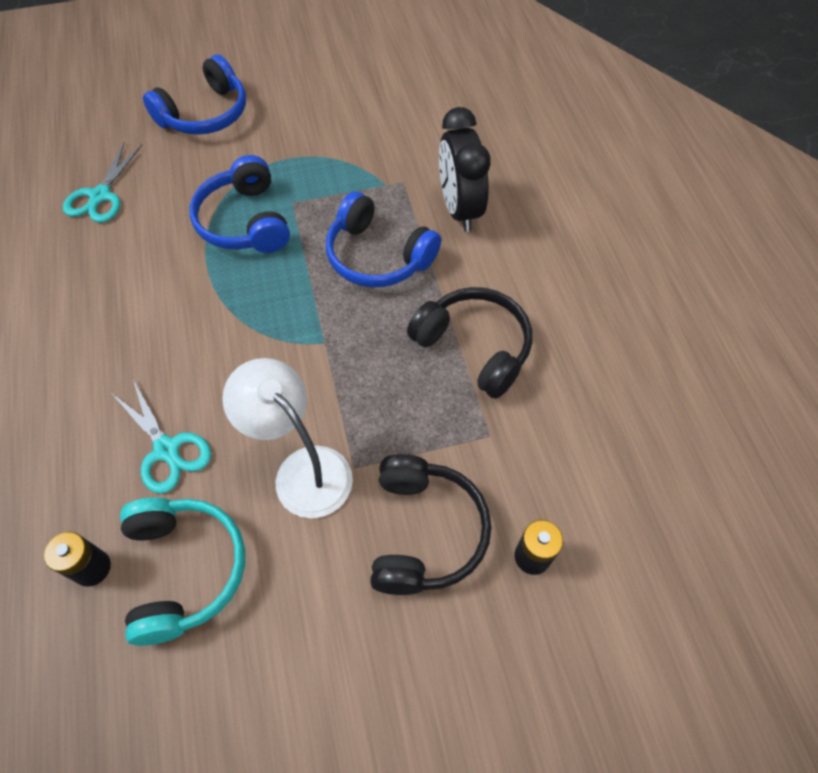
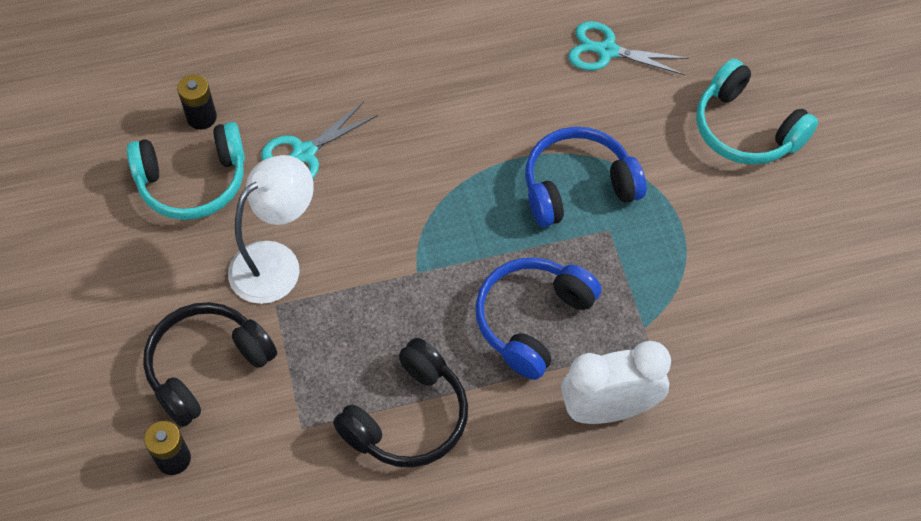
camera: 90 degrees right, 0 degrees up
blue headphones [143,55,246,135] -> turquoise headphones [696,59,818,165]
black headphones [370,454,491,595] -> black headphones turned 135 degrees clockwise [143,302,277,427]
black clock [439,107,491,232] -> white clock [561,341,671,424]

